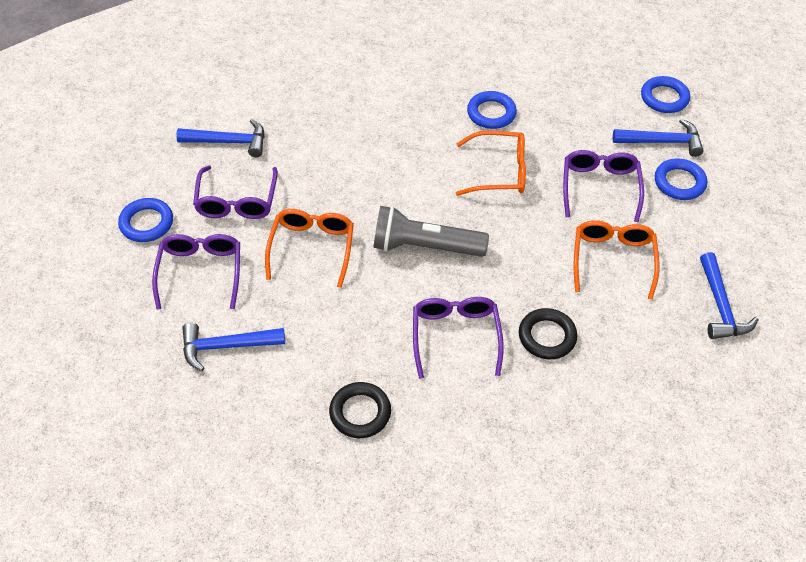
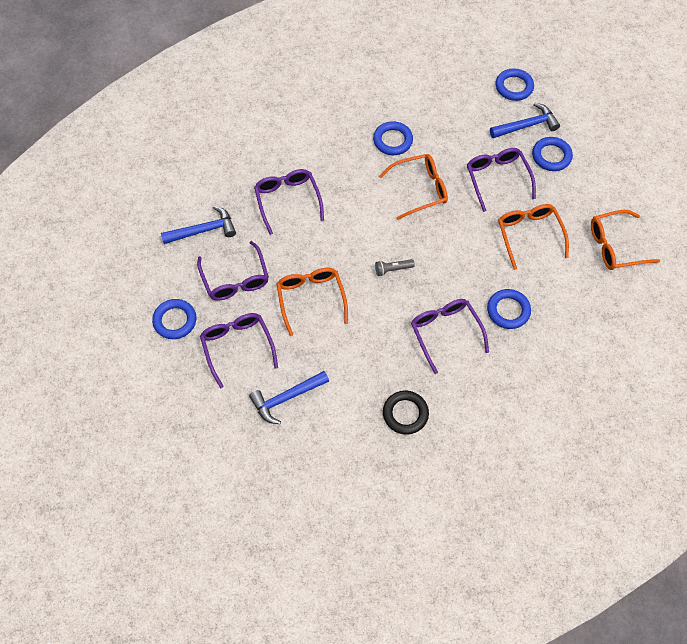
camera: 20 degrees left, 10 degrees up
grey flashlight [373,206,489,257] -> grey flashlight [375,259,415,276], size x0.44
black ring [519,308,577,359] -> blue ring [487,289,531,329]
blue hammer [700,252,759,339] -> orange glasses [591,210,660,270]
none -> purple glasses [254,169,324,235]

